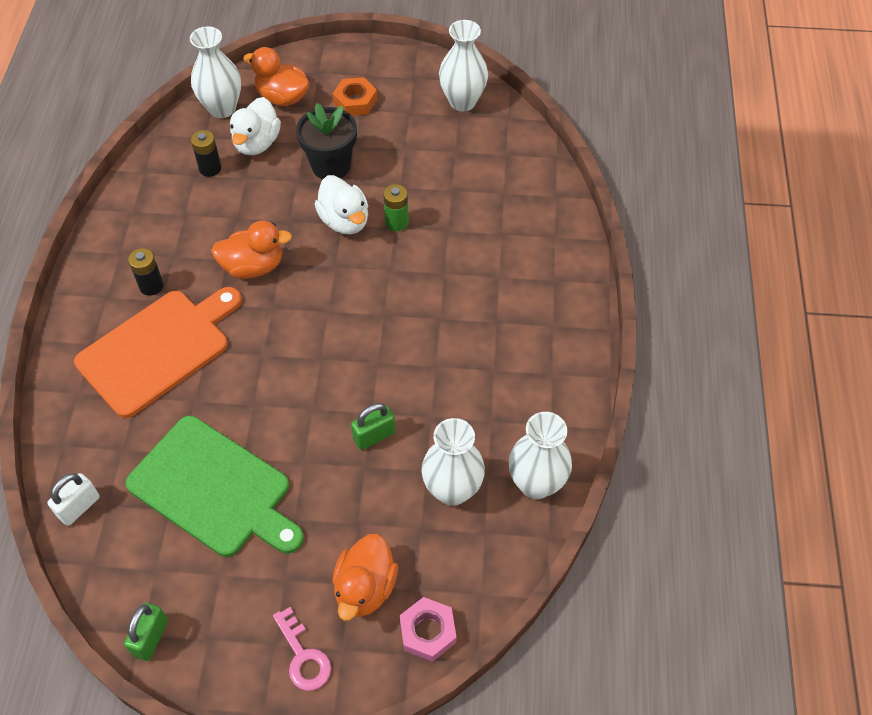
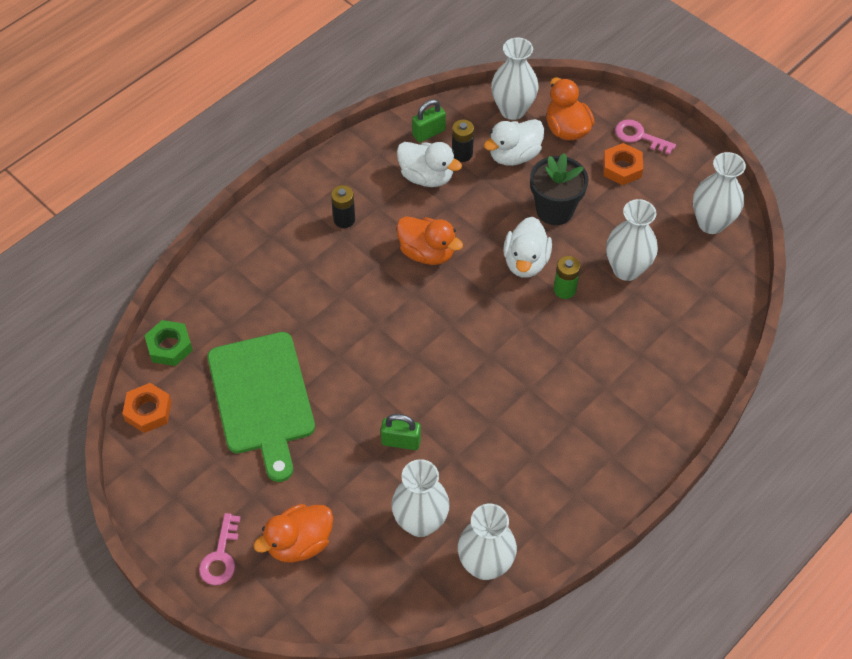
camera: 40 degrees right, 0 degrees up
white padlock [47,473,100,526] -> green nut [144,320,193,366]
orange cutting board [74,287,242,418] -> none
green padlock [124,603,168,661] -> green padlock moved to [412,99,446,142]
pink nut [400,597,457,662] -> none
none -> orange nut [122,383,172,433]
none -> white duck [397,142,462,187]
none -> white vase [606,199,658,281]
none -> pink key [615,119,676,155]

